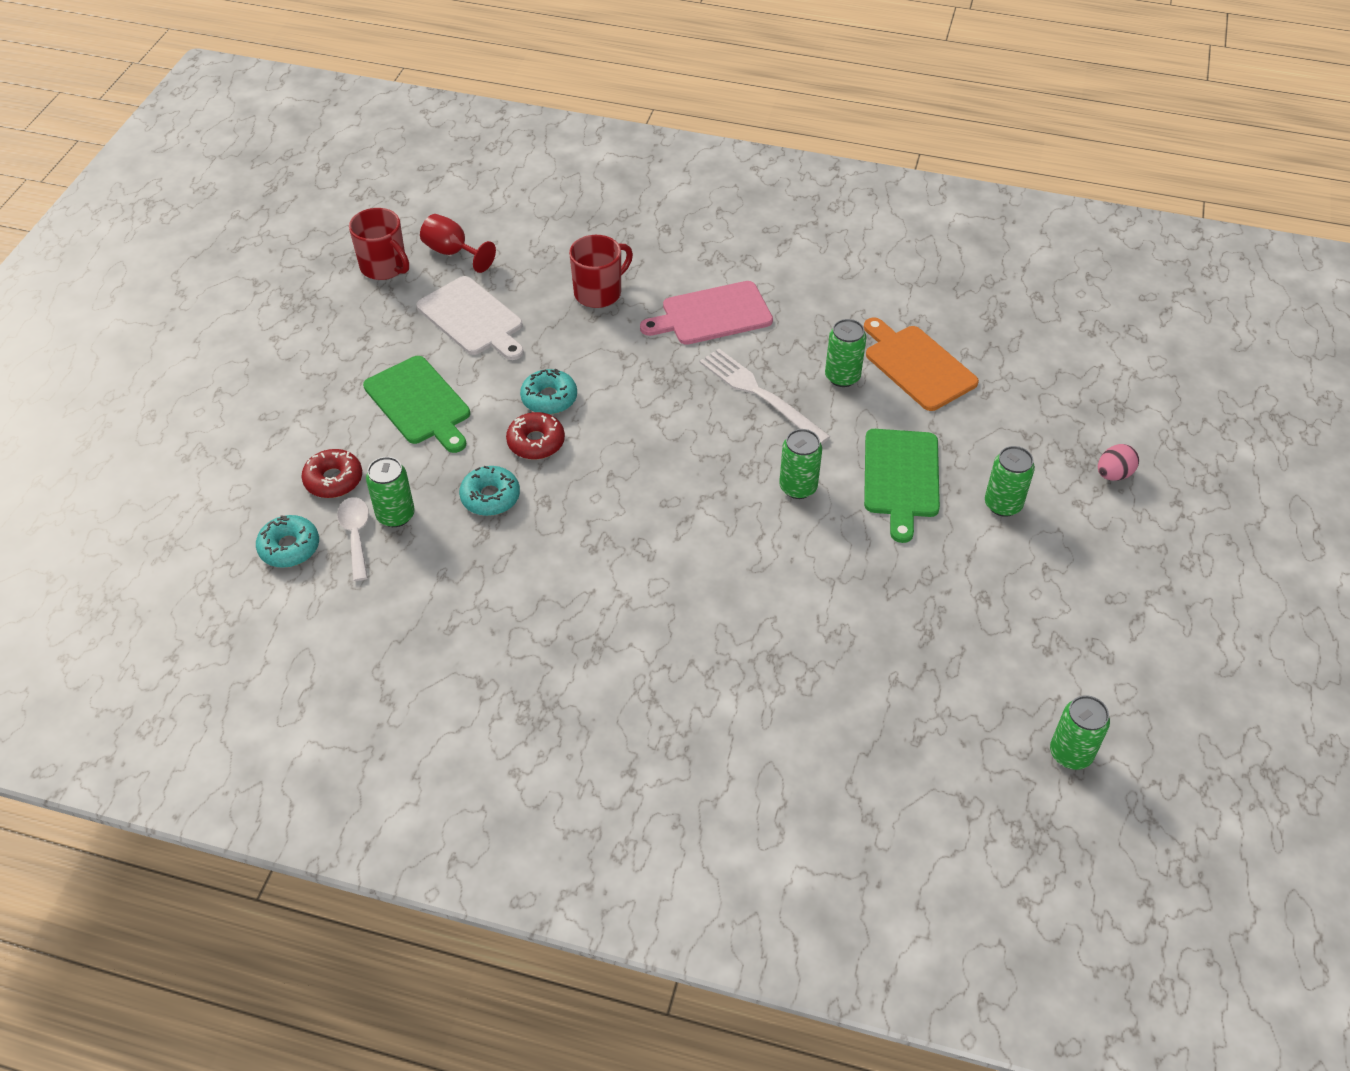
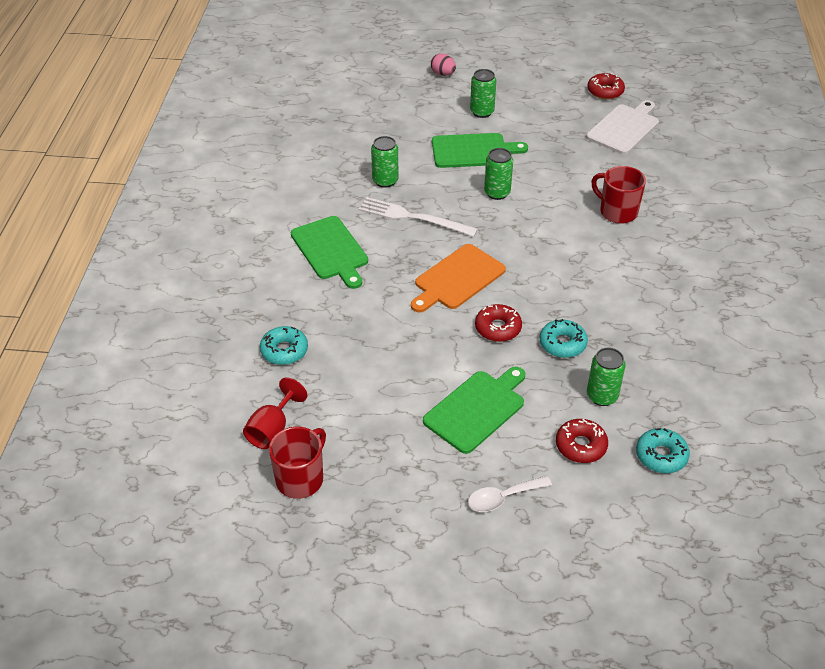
camera: 100 degrees left, 5 degrees down
white spoon [337,497,369,581] -> white spoon moved to [468,476,552,512]
white cutting board [416,276,524,360] -> white cutting board moved to [586,100,659,154]
turquoise donut [520,369,577,414] -> turquoise donut moved to [260,326,308,365]
red mug [569,235,633,308] -> red mug moved to [591,166,646,224]
pink cutting board [640,281,773,345] -> green cutting board [291,216,368,289]
white fork [700,348,831,445] -> white fork turned 75 degrees clockwise [359,197,478,237]
orange cutting board [864,318,979,411] -> orange cutting board moved to [411,244,506,313]
green can [1050,695,1110,770] -> none
none -> red donut [588,73,625,100]

